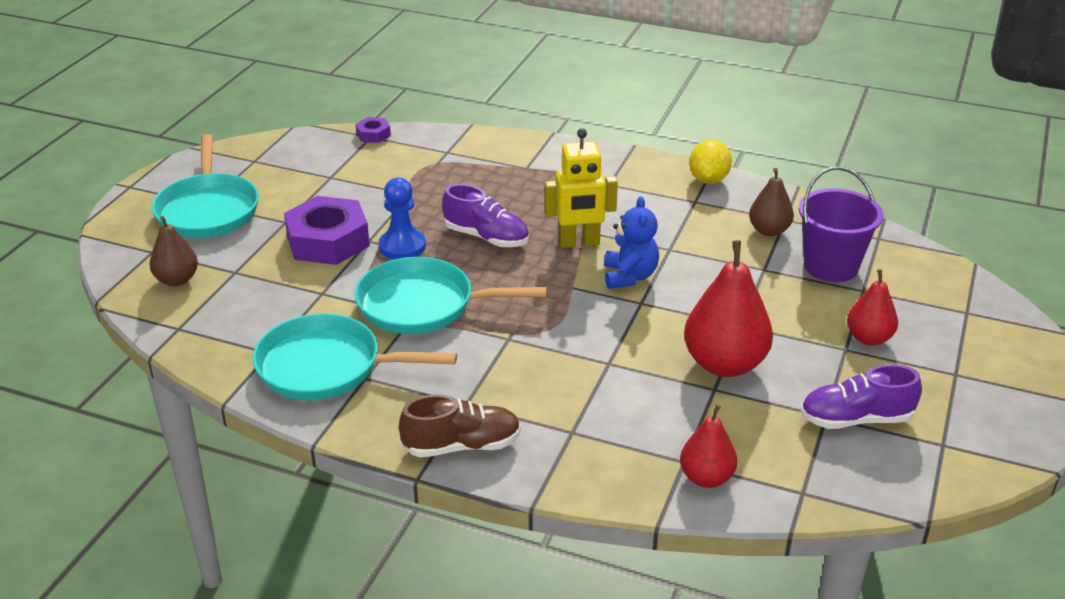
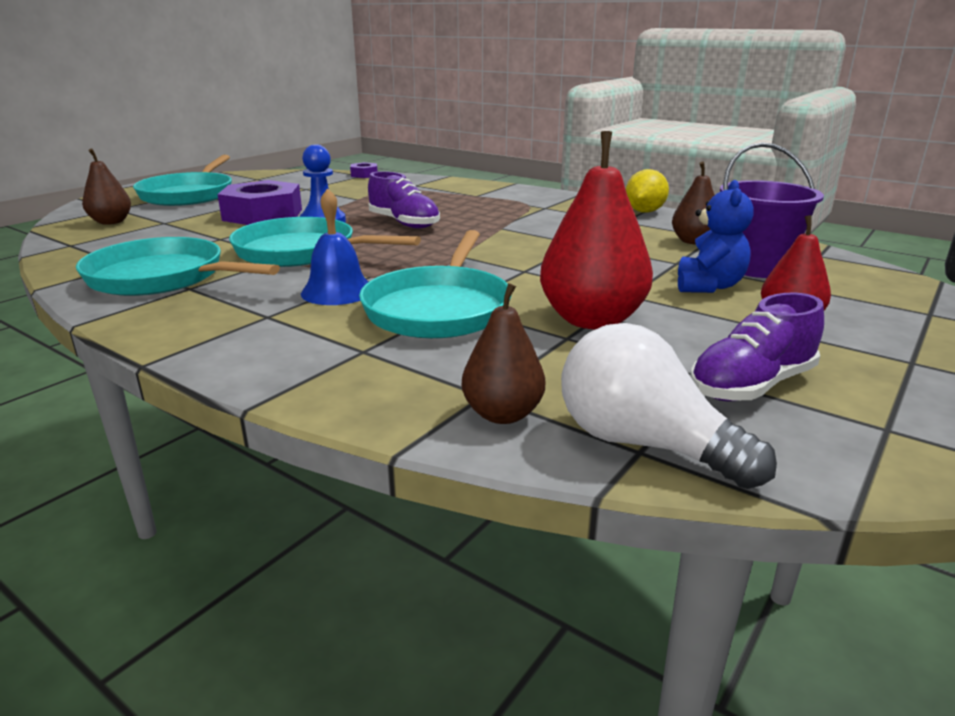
camera: 15 degrees right, 10 degrees down
brown shoe [399,395,521,457] -> none
yellow robot [545,128,618,248] -> none
blue teddy bear [604,196,659,289] -> blue teddy bear moved to [678,180,754,293]
red pear [680,404,737,488] -> brown pear [462,283,545,424]
purple shoe [800,364,922,429] -> purple shoe turned 45 degrees counterclockwise [690,293,824,401]
none -> blue bell [301,188,368,305]
none -> turquoise pan [359,230,511,339]
none -> white light bulb [561,323,777,489]

